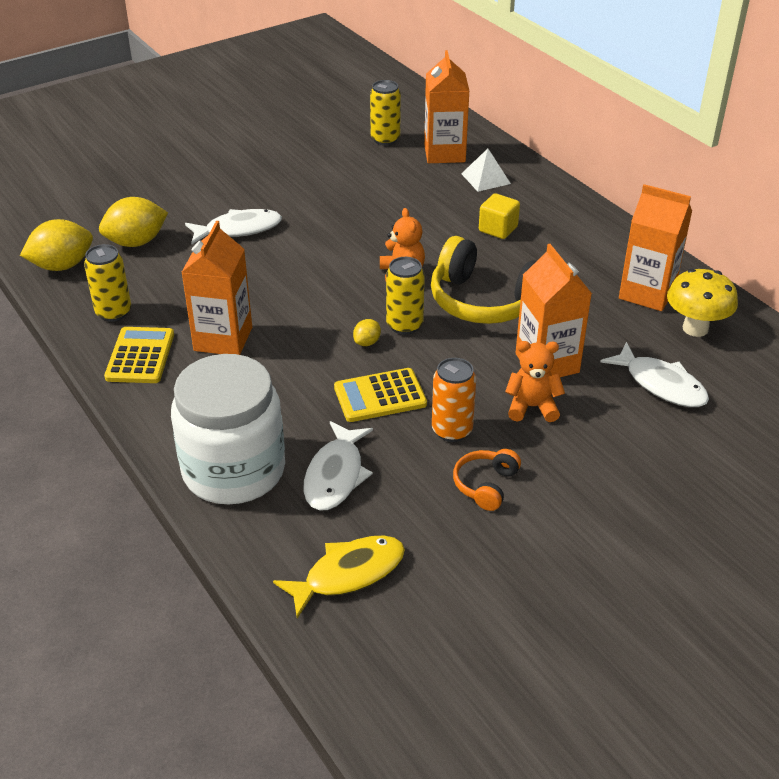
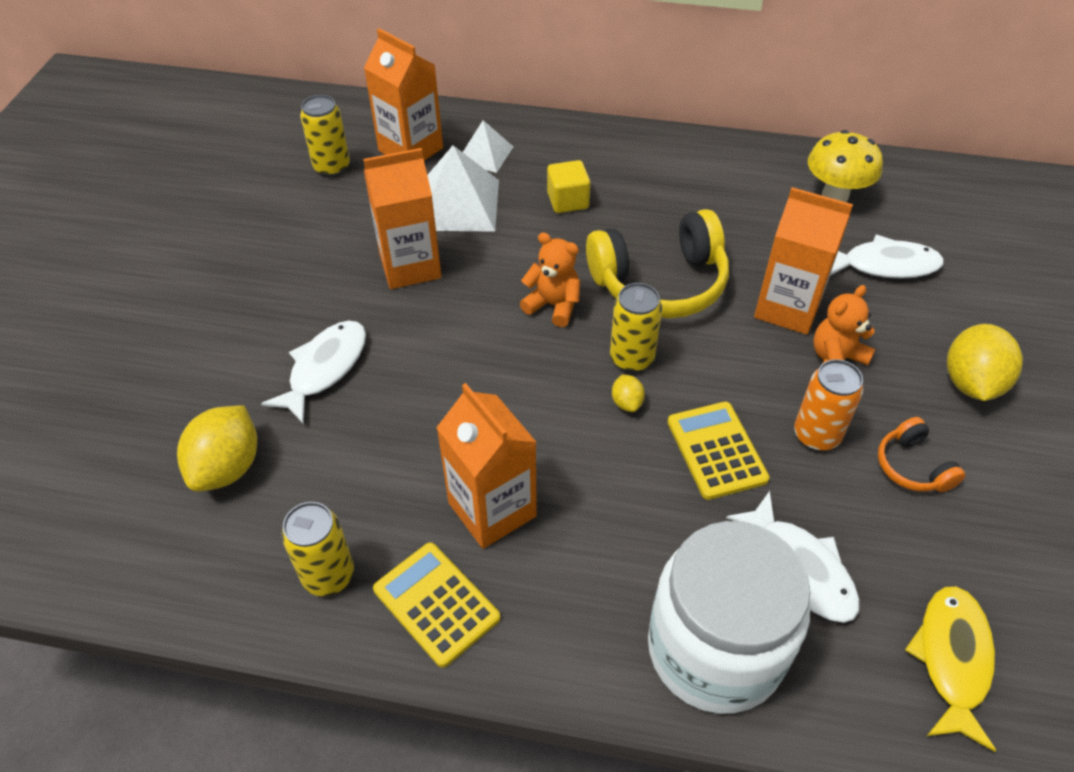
camera: 45 degrees left, 10 degrees up
yellow lemon [20,219,93,271] -> yellow lemon moved to [947,324,1023,401]
yellow calculator [334,368,427,422] -> yellow calculator turned 135 degrees clockwise [667,402,770,500]
orange carton [619,184,692,311] -> orange carton moved to [363,148,442,289]
none -> white pyramid [427,145,499,232]

